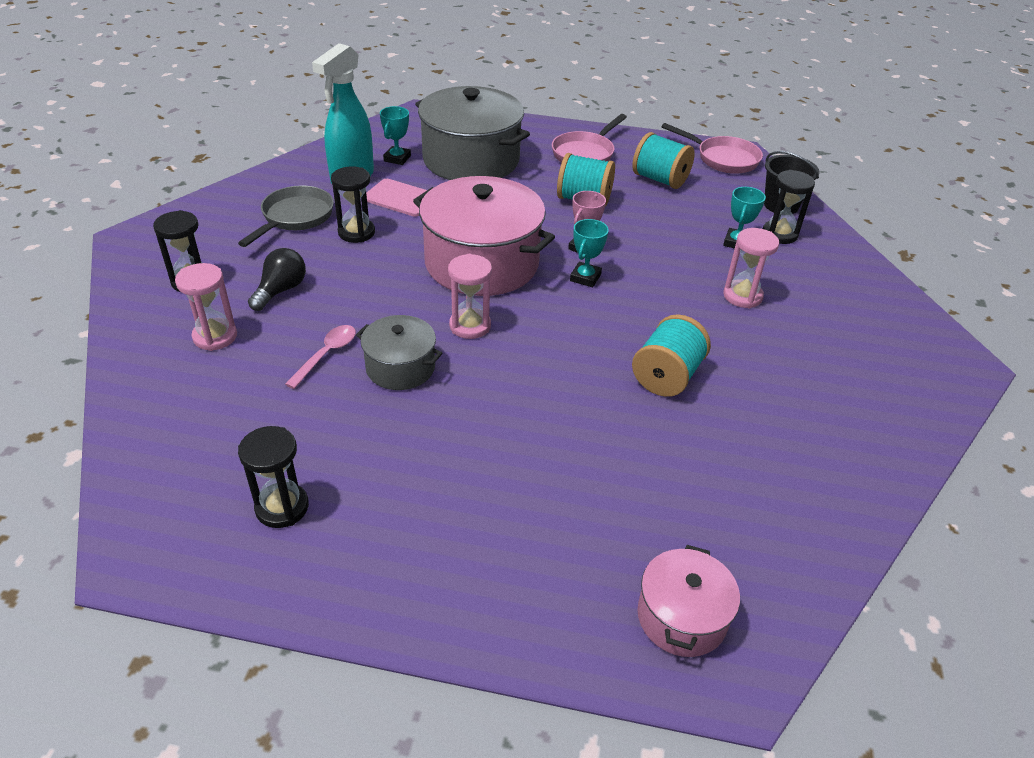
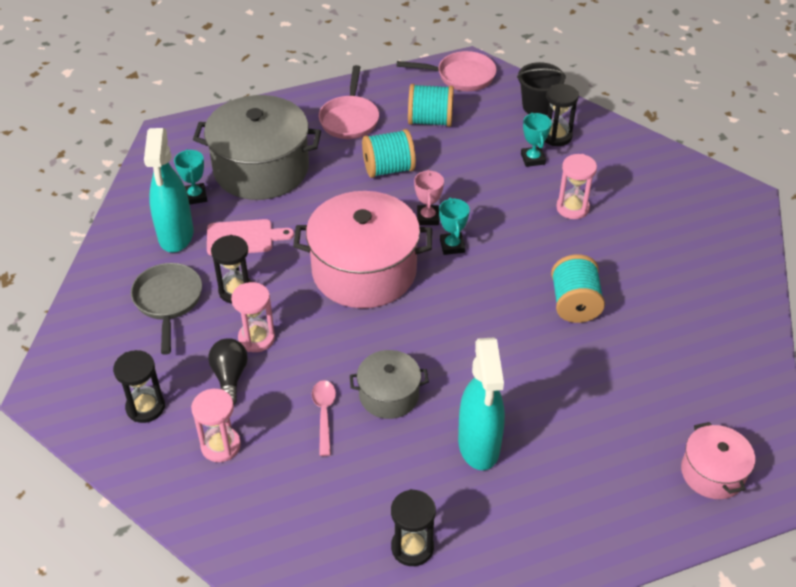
camera: 30 degrees left, 5 degrees up
pink hourglass [448,254,492,339] -> pink hourglass moved to [231,282,275,352]
none -> turquoise spray bottle [458,337,505,470]

